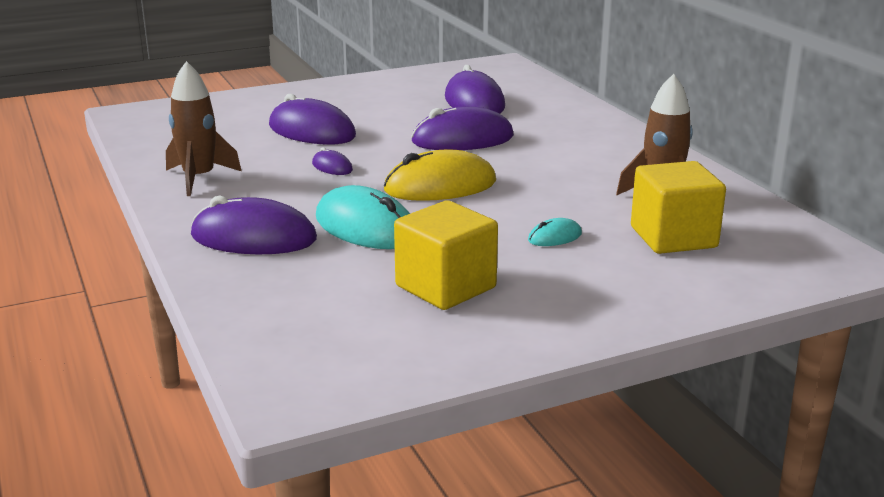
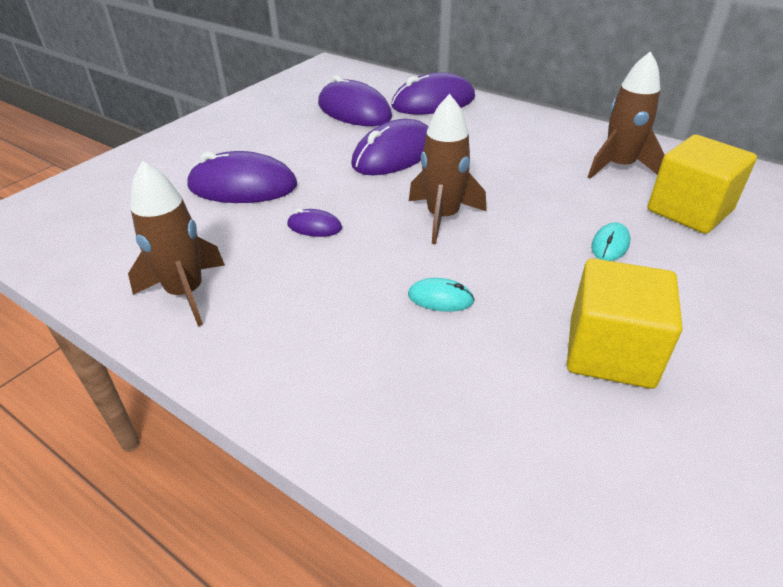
camera: 30 degrees left, 15 degrees up
purple mouse [191,196,317,254] -> purple mouse moved to [391,73,475,114]
turquoise mouse [316,185,410,249] -> turquoise mouse [408,278,475,312], size x0.47
yellow mouse [383,150,496,201] -> brown rocket [409,94,486,244]

